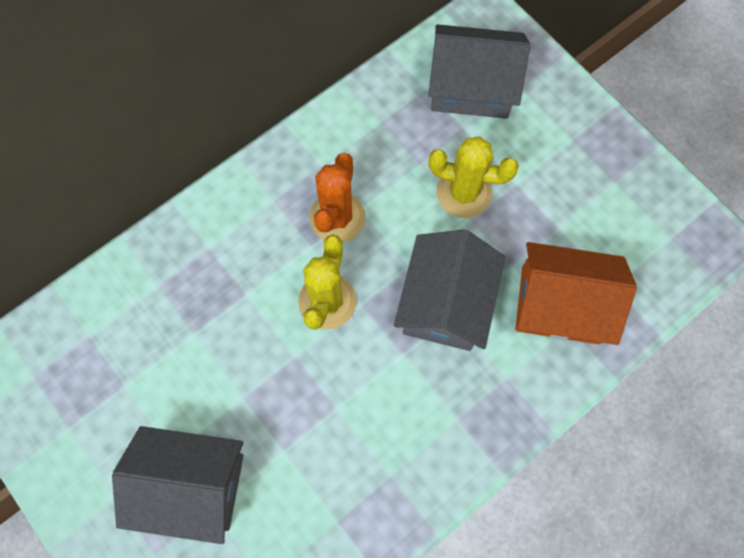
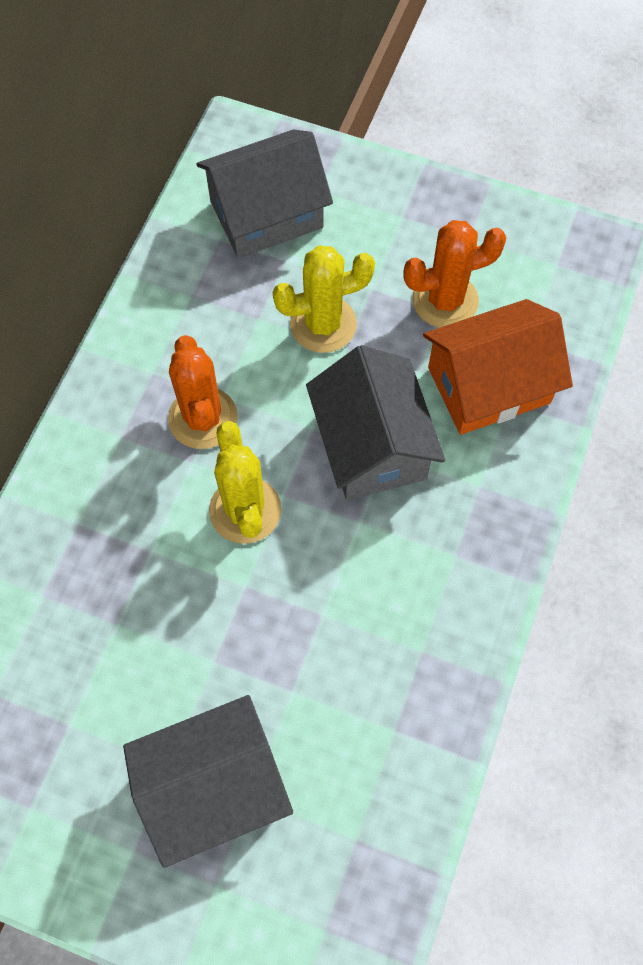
camera: 30 degrees left, 5 degrees down
none -> orange cactus [403,220,506,328]

